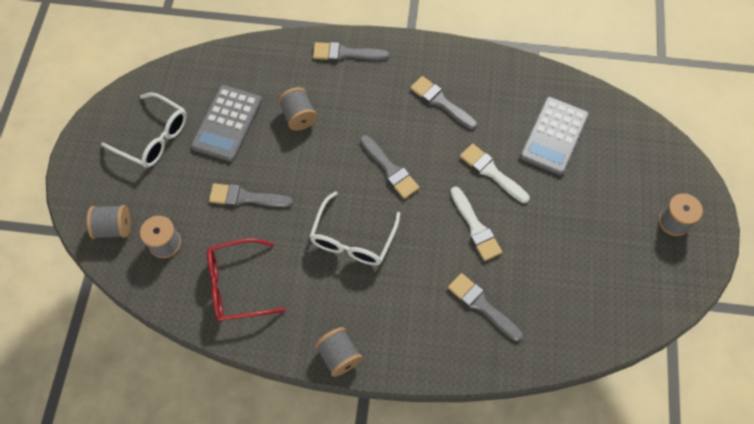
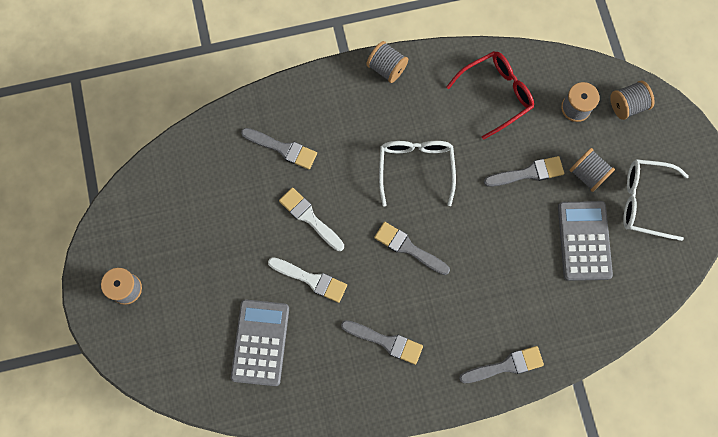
camera: 160 degrees right, 10 degrees up
grey spool [278,87,318,131] -> grey spool moved to [569,148,615,192]

